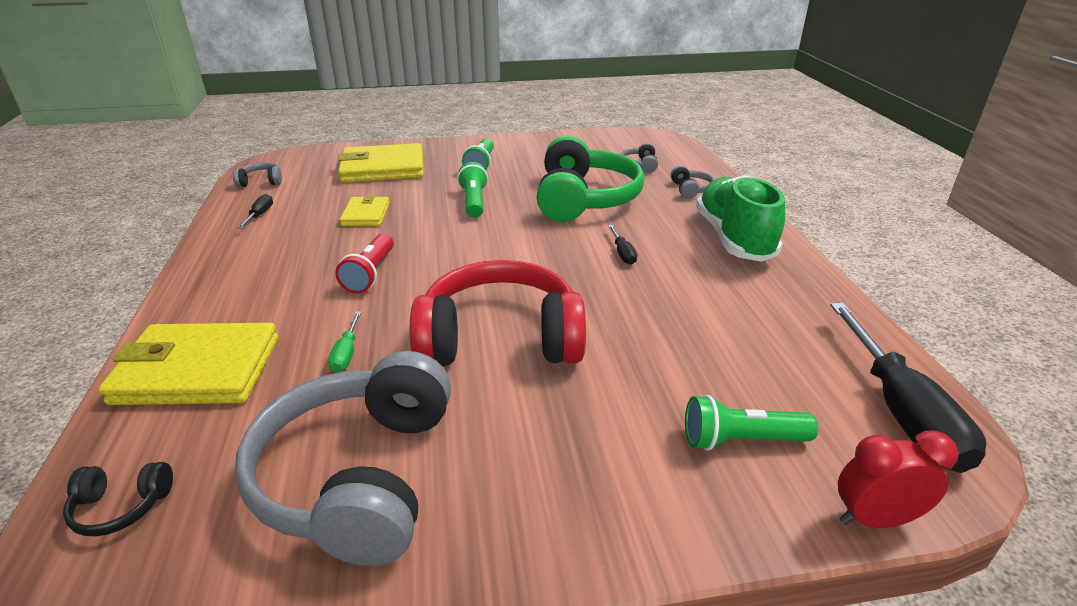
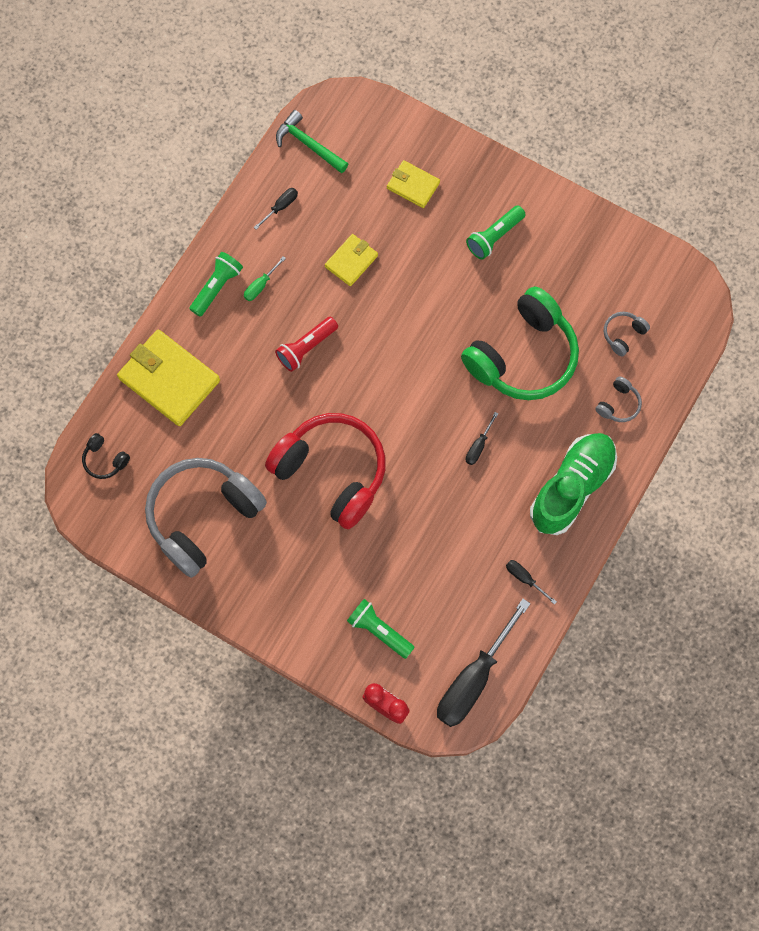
camera: 40 degrees right, 40 degrees up
grey headphones [233,163,282,187] -> green hammer [276,110,348,173]
green screwdriver [328,311,361,372] -> green screwdriver moved to [244,256,286,301]
yellow wallet [337,143,424,183] -> yellow wallet [387,160,440,208], size x0.55
green flashlight [457,162,488,218] -> green flashlight moved to [189,252,243,317]
none -> black screwdriver [506,560,557,605]

